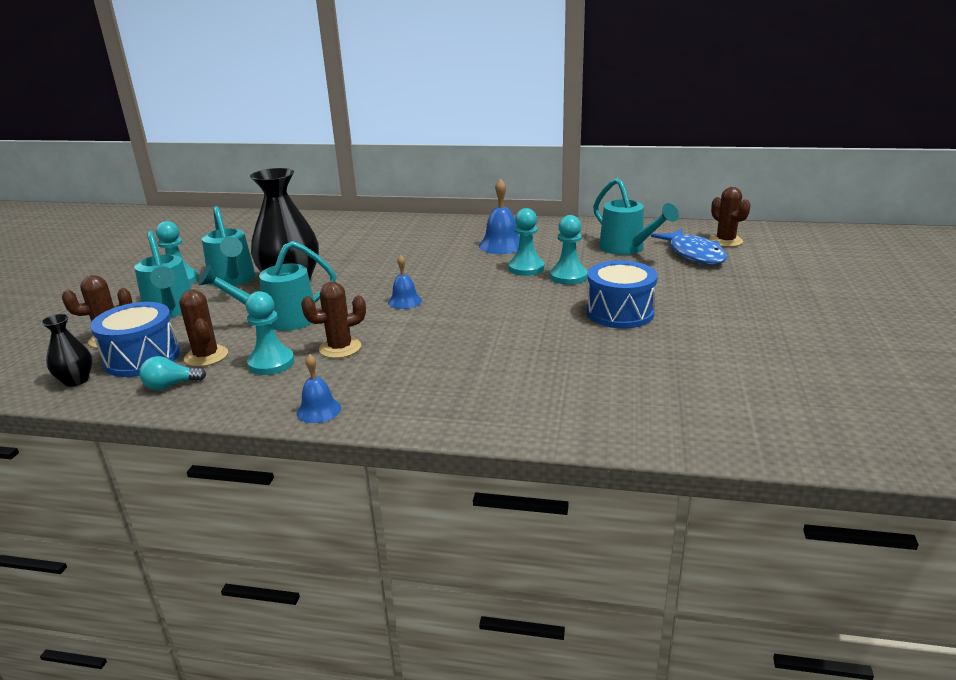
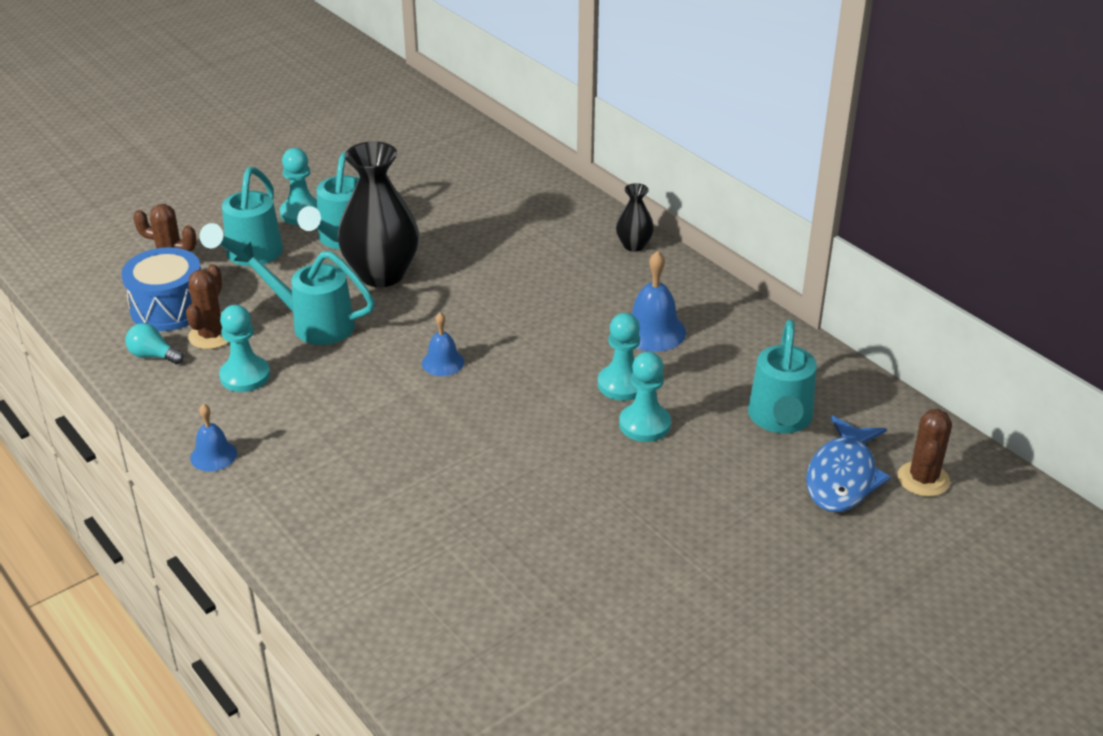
camera: 40 degrees right, 10 degrees up
black vase [40,314,92,387] -> black vase moved to [616,183,654,252]
brown cactus [301,282,366,358] -> none
blue drum [586,260,658,329] -> none

